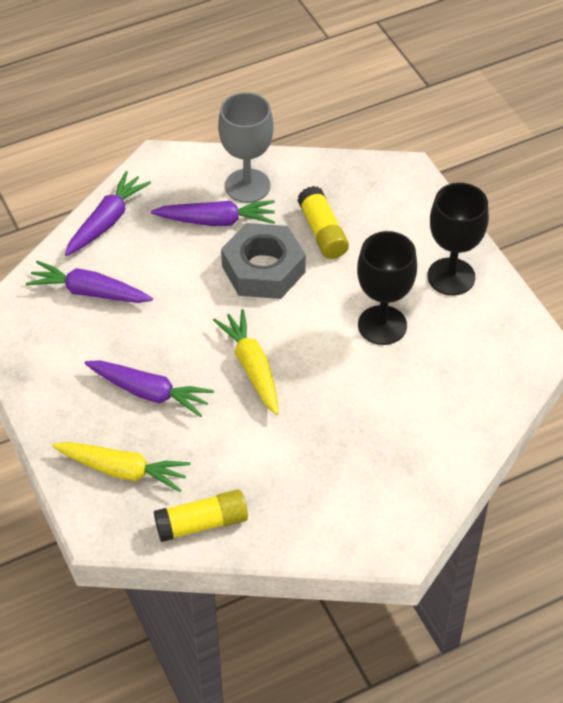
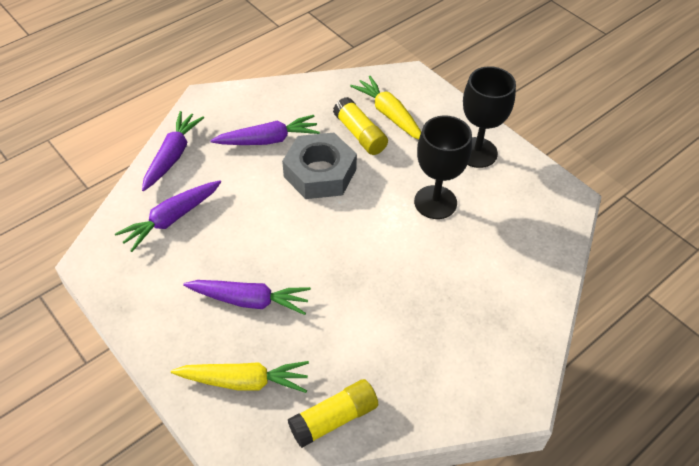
camera: 15 degrees left, 0 degrees up
purple carrot [26,261,153,303] -> purple carrot turned 45 degrees counterclockwise [115,180,221,252]
yellow carrot [213,309,279,415] -> yellow carrot moved to [350,76,421,139]
grey goblet [218,92,274,203] -> none

